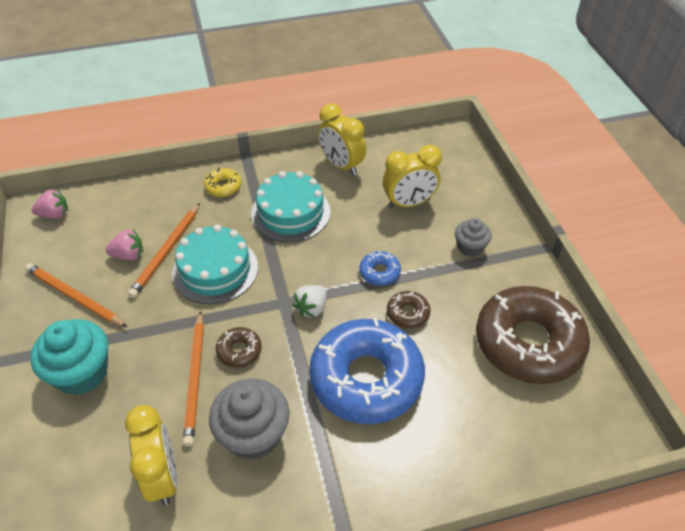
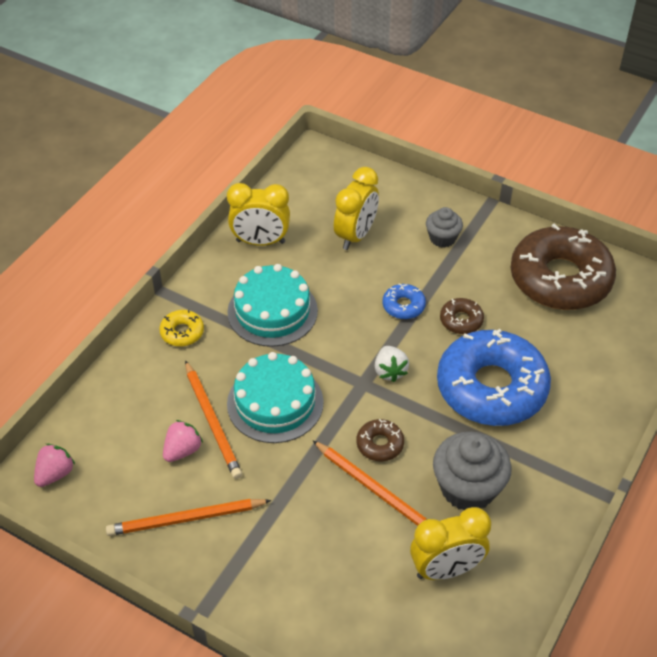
camera: 45 degrees left, 0 degrees up
turquoise cupcake [30,319,108,395] -> none
yellow clock [125,405,178,506] -> yellow clock turned 135 degrees clockwise [410,507,491,580]

